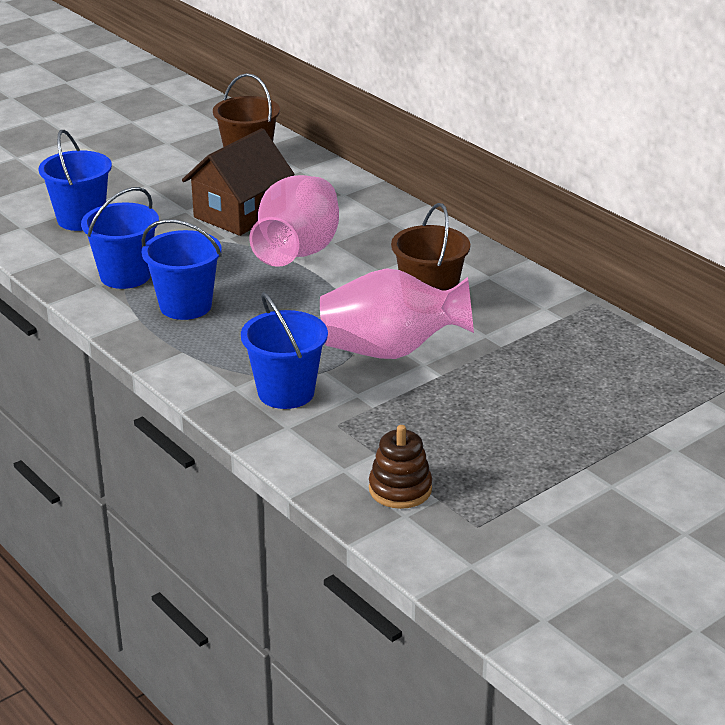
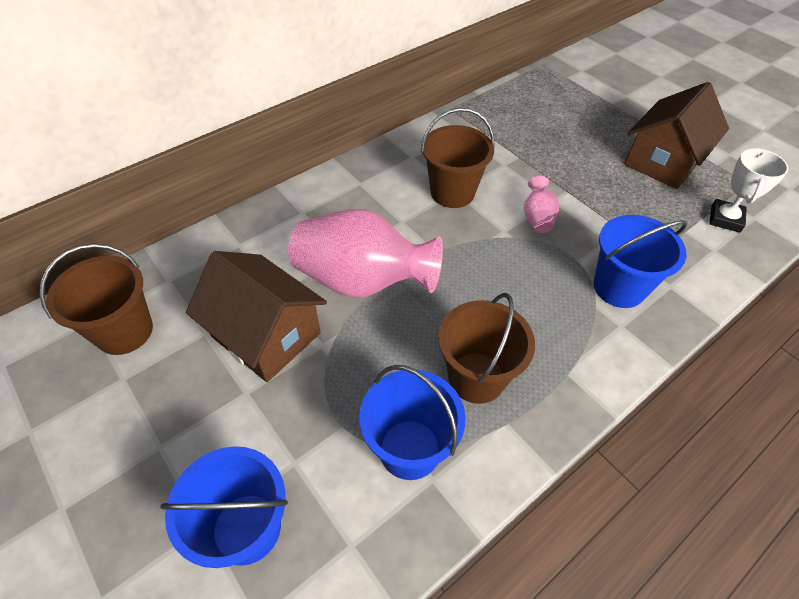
camera: 90 degrees left, 20 degrees up
blue bucket [141,219,222,320] -> brown bucket [438,293,535,404]
pink vase [320,268,474,359] -> pink vase [524,176,559,233], size x0.44
brown stacking toy [369,425,432,509] -> white trophy [709,148,789,233]
none -> brown house [624,82,729,189]

